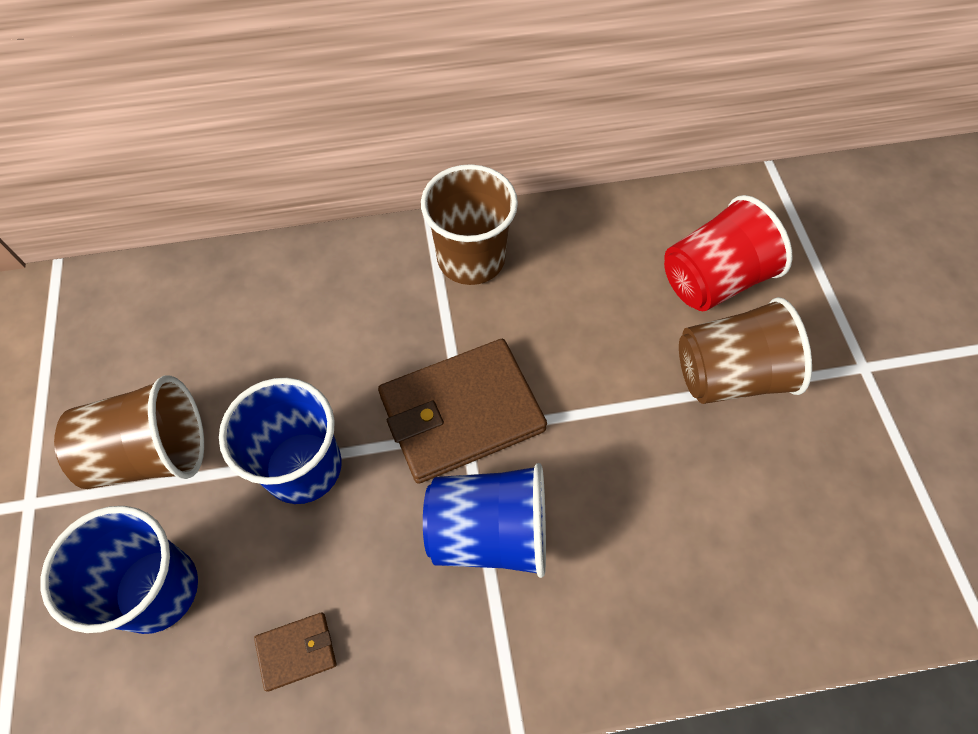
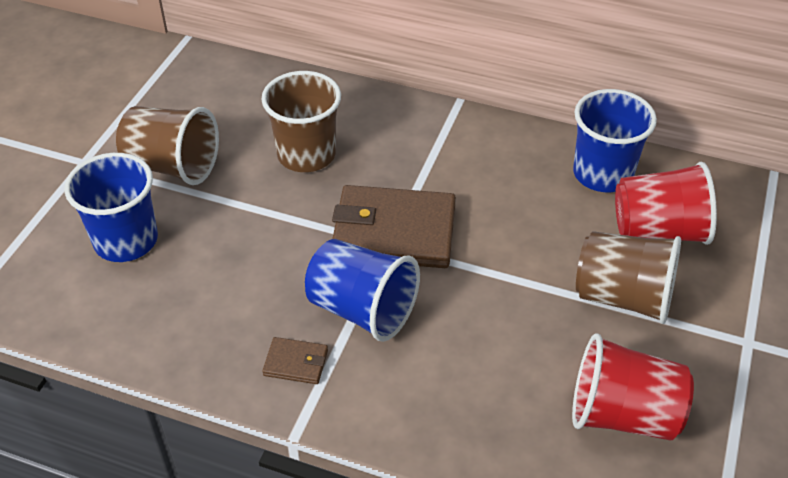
camera: 30 degrees right, 15 degrees down
blue cup [219,378,342,504] -> blue cup moved to [573,89,657,192]
brown wallet [254,612,337,692] -> brown wallet moved to [262,337,328,384]
brown cup [421,164,518,285] -> brown cup moved to [261,71,341,172]
none -> red cup [572,333,694,441]

